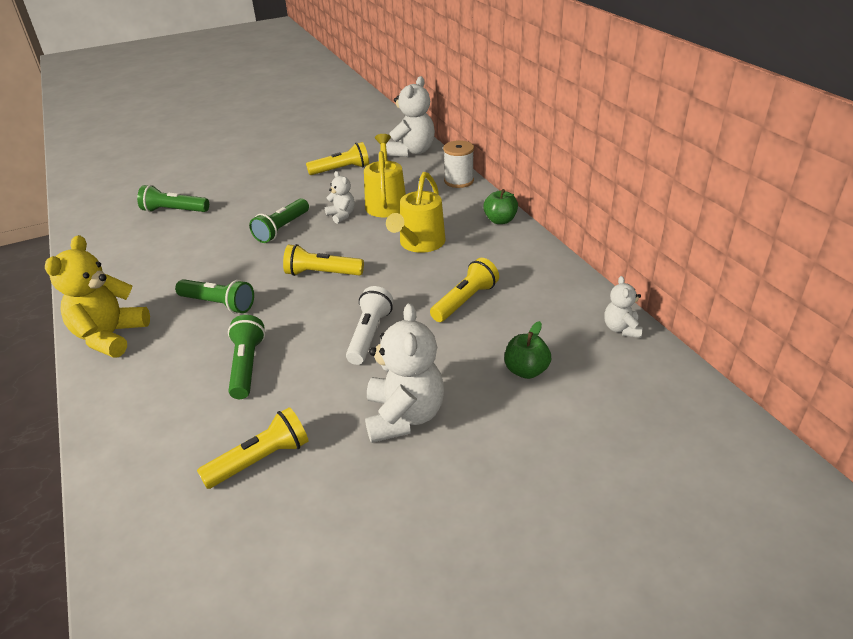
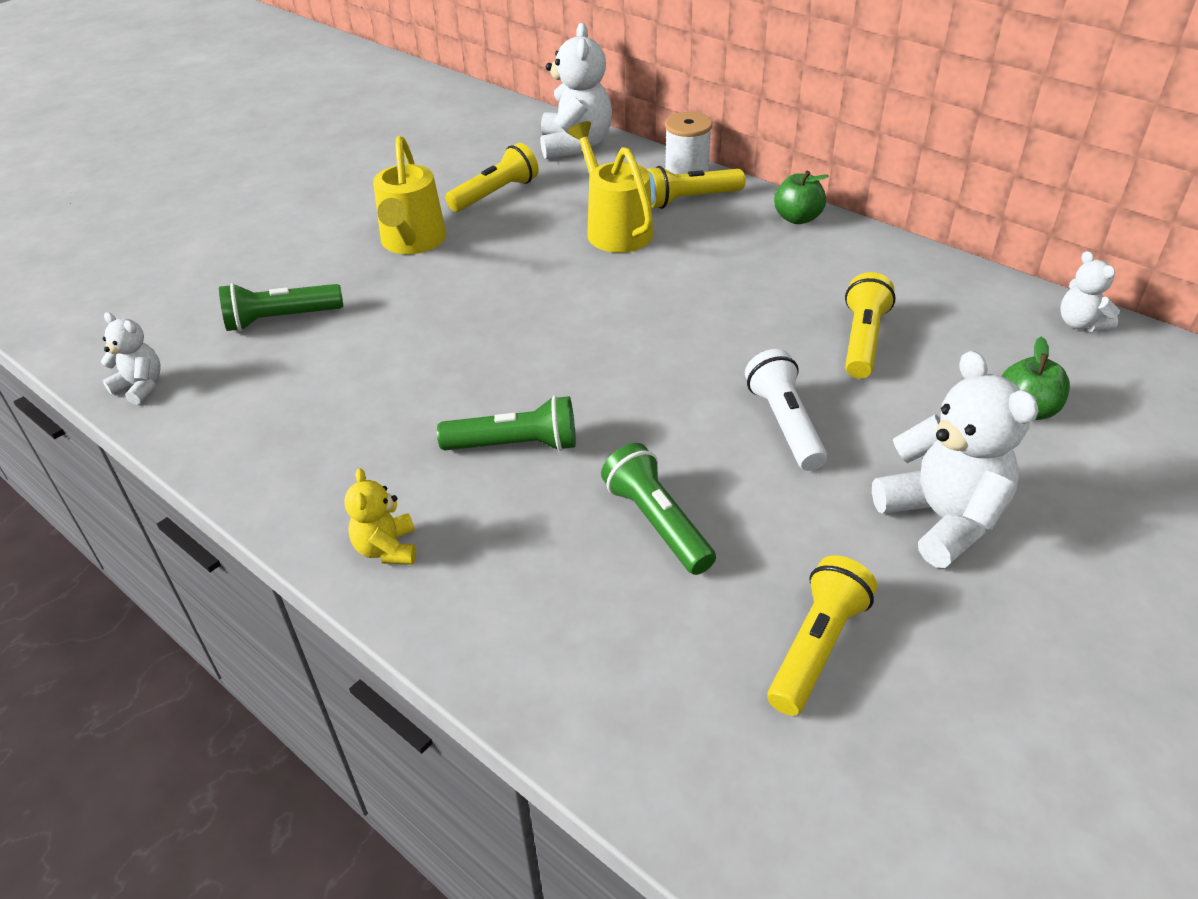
camera: 25 degrees left, 5 degrees up
yellow teddy bear [45,235,150,358] -> yellow teddy bear [344,468,416,565], size x0.53
green flashlight [249,198,309,243] -> none
yellow flashlight [283,244,364,276] -> yellow flashlight moved to [647,166,745,209]
white teddy bear [325,171,355,224] -> white teddy bear moved to [101,312,161,405]
yellow watering can [386,172,445,253] -> yellow watering can moved to [373,136,446,254]

